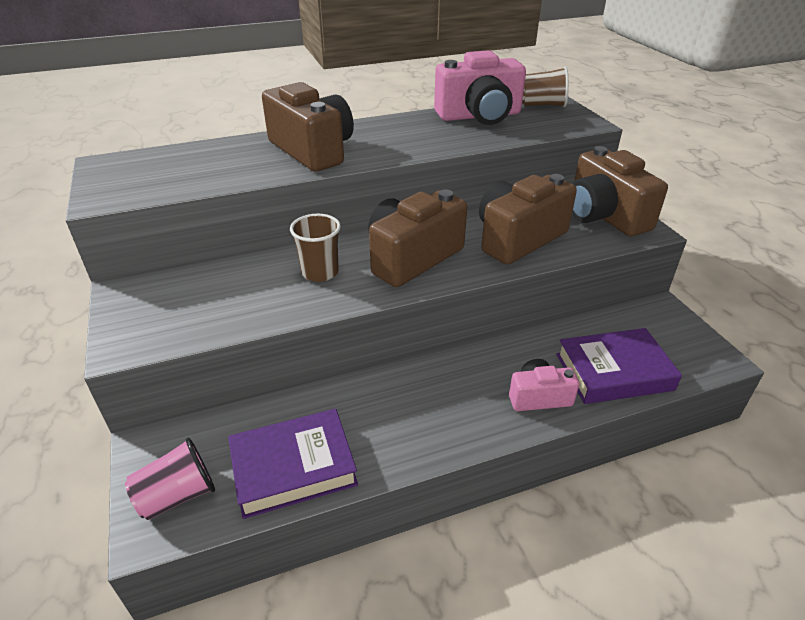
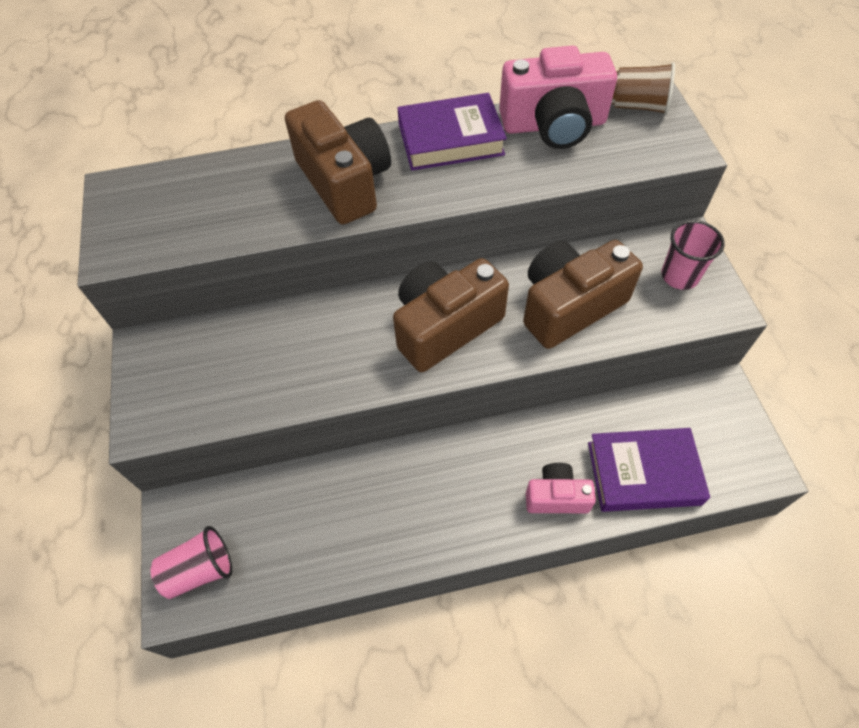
camera: 10 degrees right, 20 degrees up
purple book [228,409,358,519] -> purple book moved to [398,93,507,171]
brown cup [290,214,341,282] -> none
brown camera [572,146,668,236] -> pink cup [661,220,725,290]

